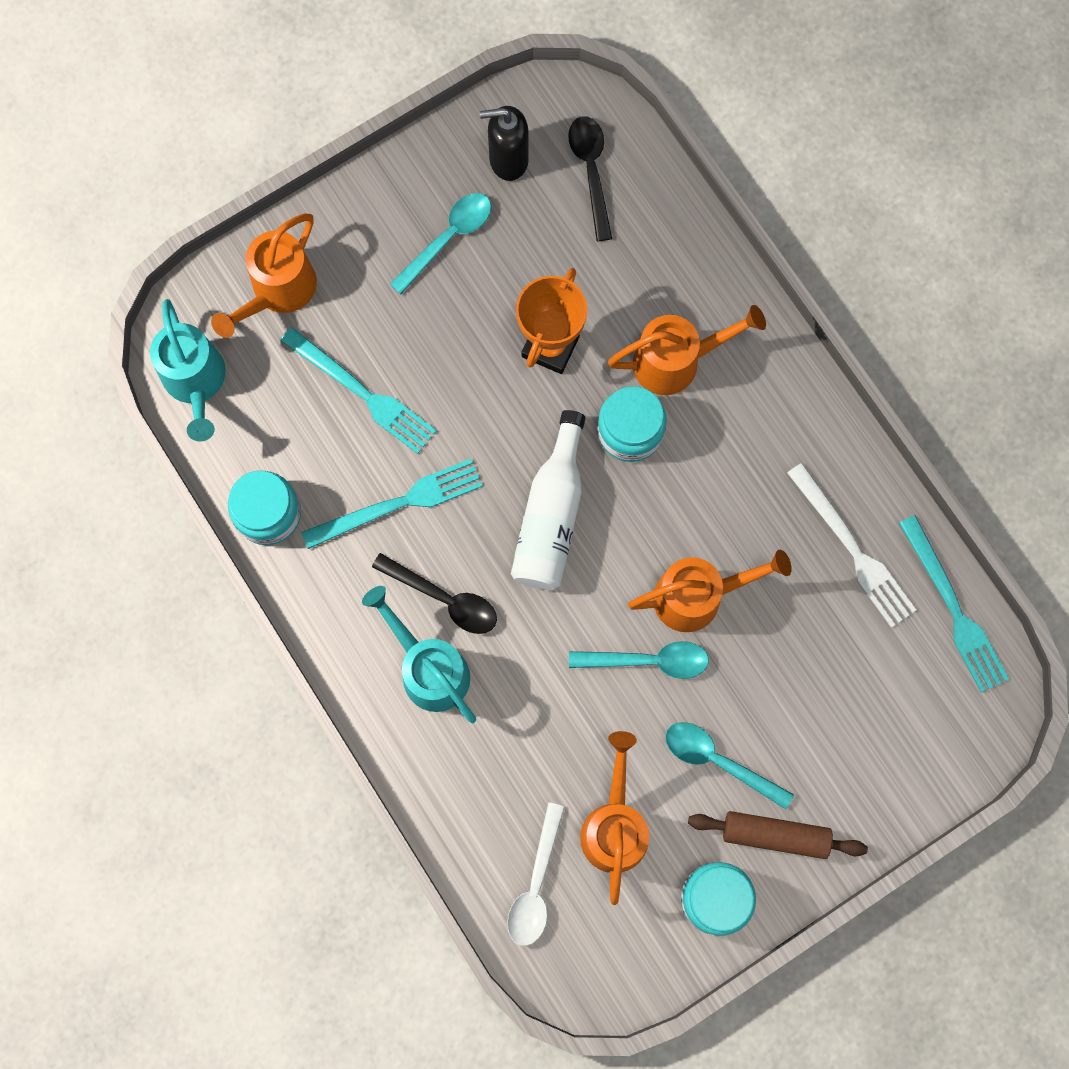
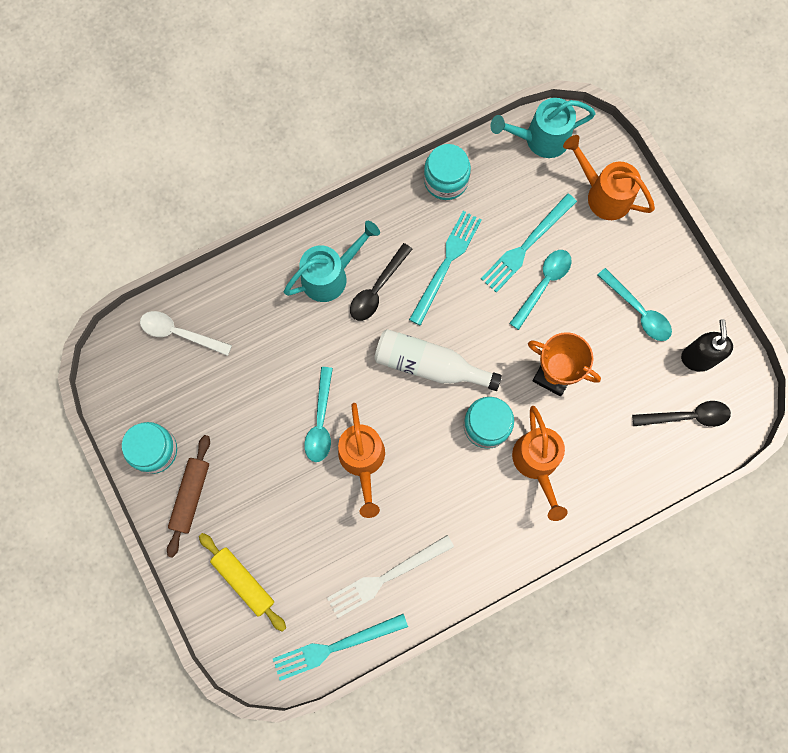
camera: 95 degrees right, 0 degrees up
turquoise fork [302,459,483,549] -> turquoise fork turned 135 degrees counterclockwise [409,211,482,326]
orange watering can [580,731,649,905] -> none
turquoise spoon [665,722,794,809] -> turquoise spoon moved to [509,250,572,330]
none -> yellow rolling pin [199,533,286,632]

